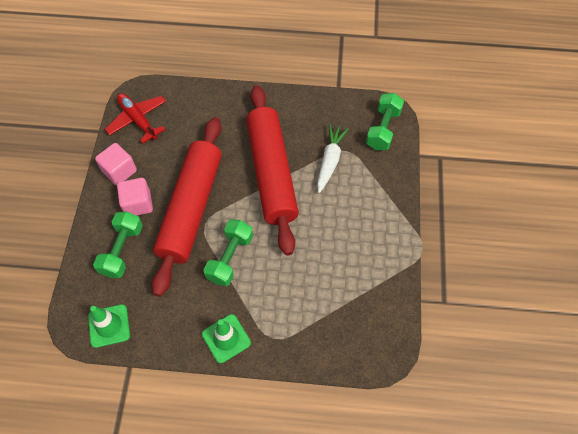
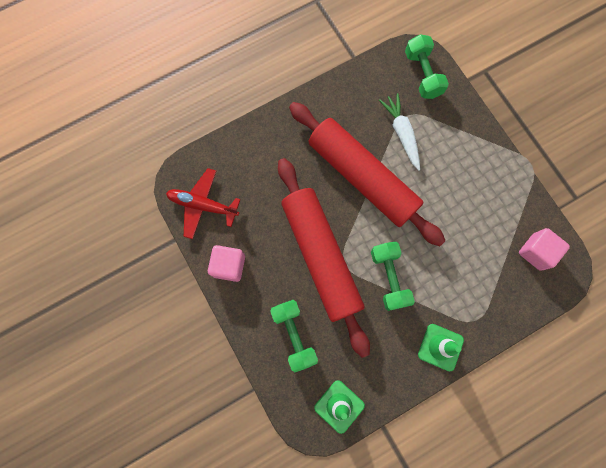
camera: 35 degrees left, 15 degrees up
pink cube [117,178,153,216] -> pink cube moved to [519,228,570,271]

